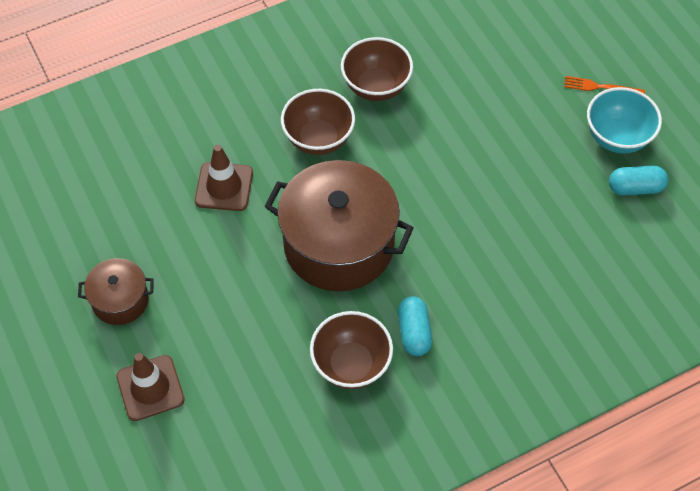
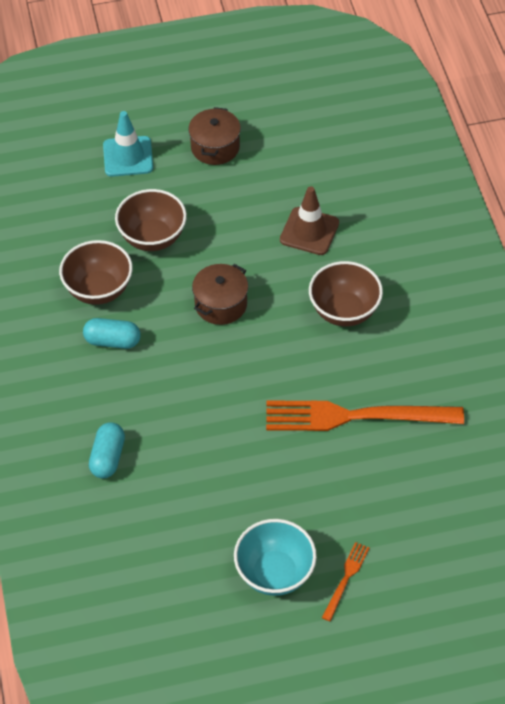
camera: 105 degrees right, 5 degrees down
brown traffic cone [116,353,185,421] -> turquoise traffic cone [103,111,153,177]
brown pot [264,160,413,291] -> brown pot [192,264,248,325], size x0.50
brown bowl [341,37,413,101] -> brown bowl moved to [115,189,187,251]
turquoise capsule [609,166,668,195] -> turquoise capsule moved to [89,422,125,479]
none -> orange fork [266,401,464,431]

